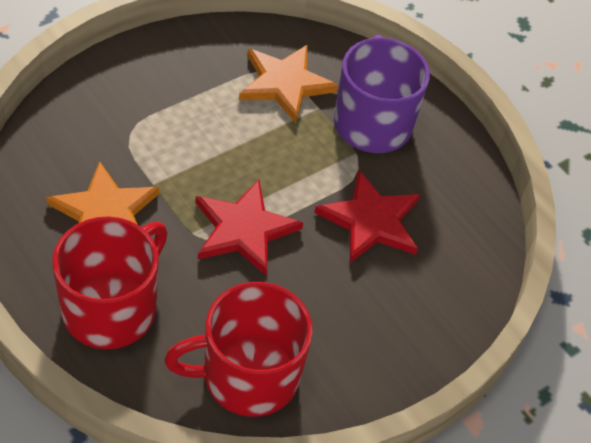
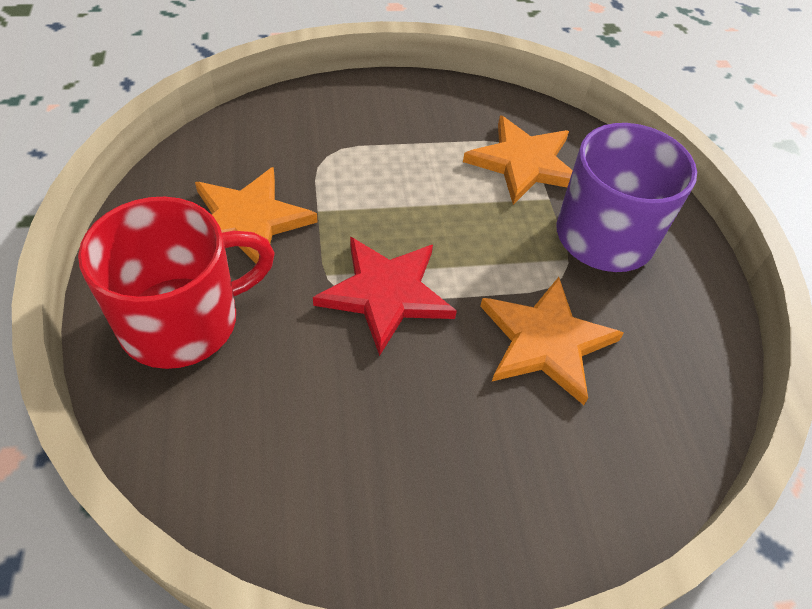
camera: 30 degrees right, 0 degrees up
red mug [164,282,313,417] -> none
red star [314,170,420,263] -> orange star [480,277,624,405]

